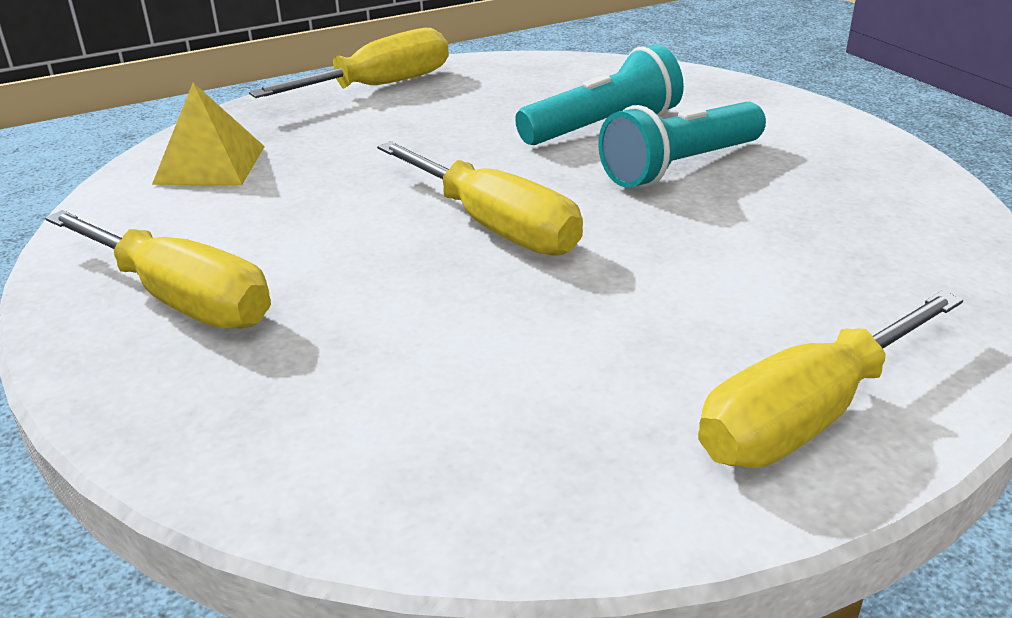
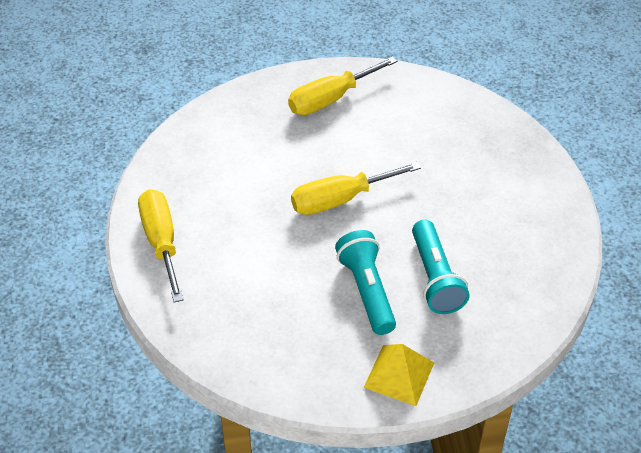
camera: 110 degrees right, 15 degrees up
yellow pyramid [152,83,265,185] -> yellow pyramid moved to [363,344,434,406]
yellow screwdriver [249,28,449,98] -> none

